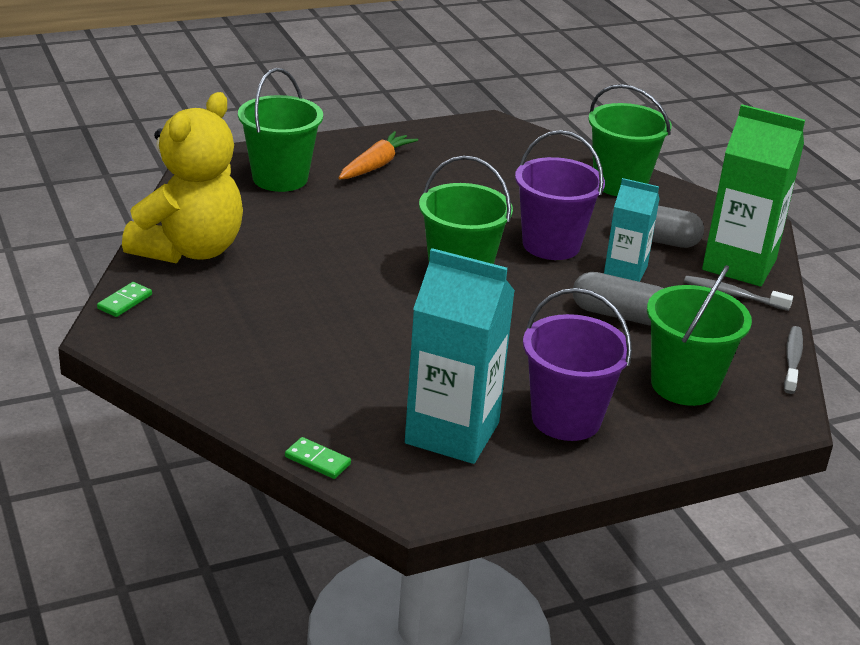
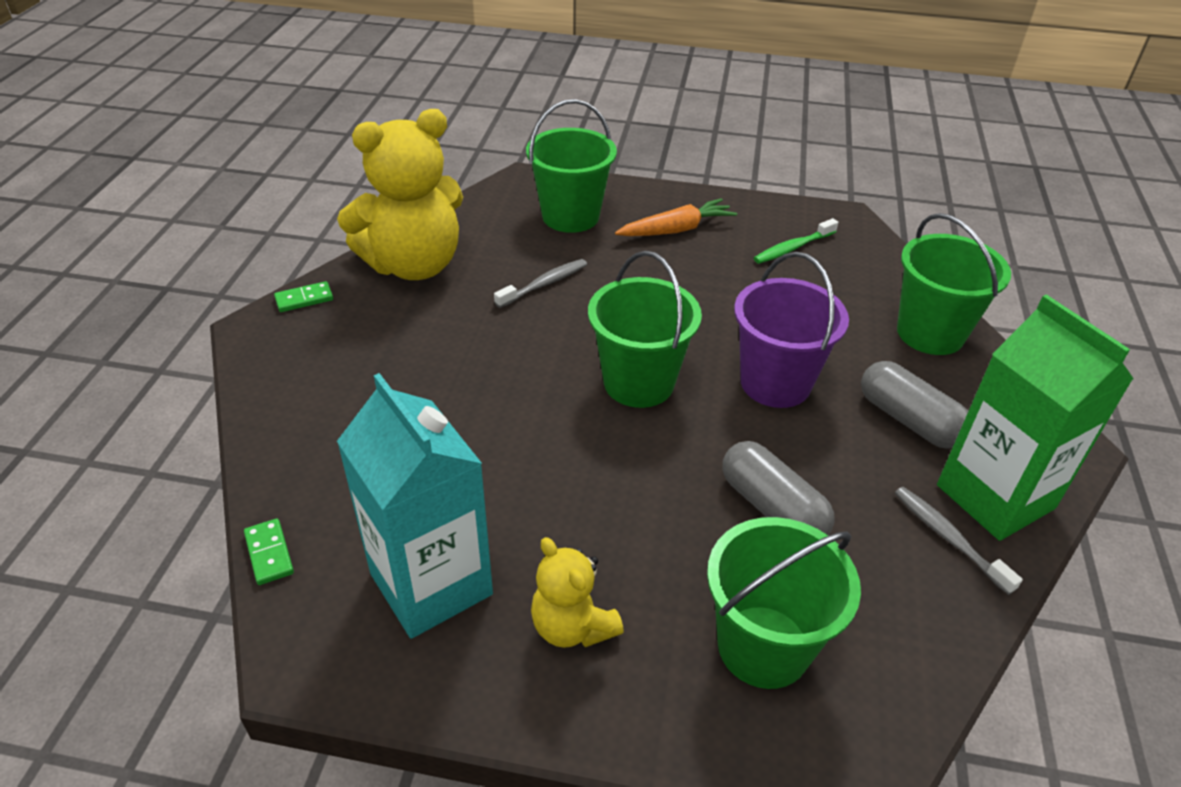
camera: 35 degrees right, 10 degrees up
purple bucket [523,288,632,441] -> yellow teddy bear [531,537,624,648]
turquoise carton [604,178,659,282] -> none
grey toothbrush [784,326,803,394] -> grey toothbrush moved to [494,259,587,308]
none -> green toothbrush [754,218,838,264]

